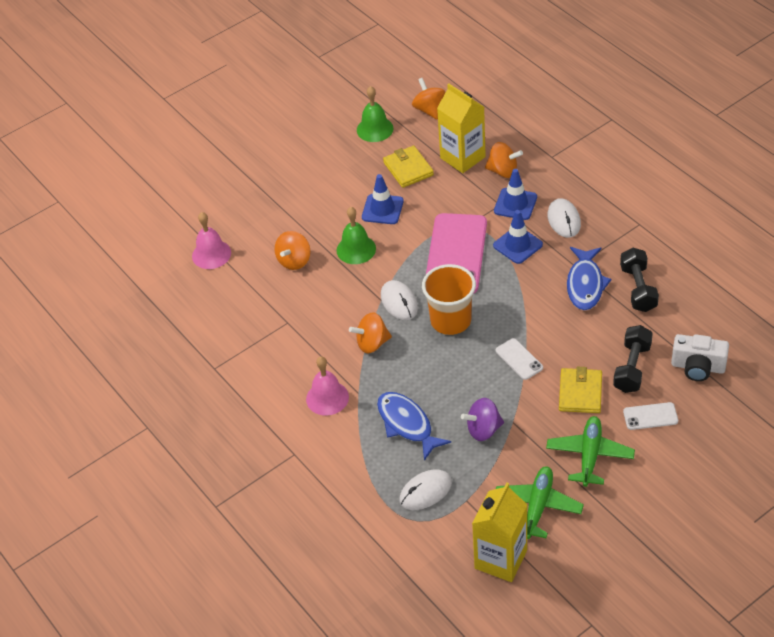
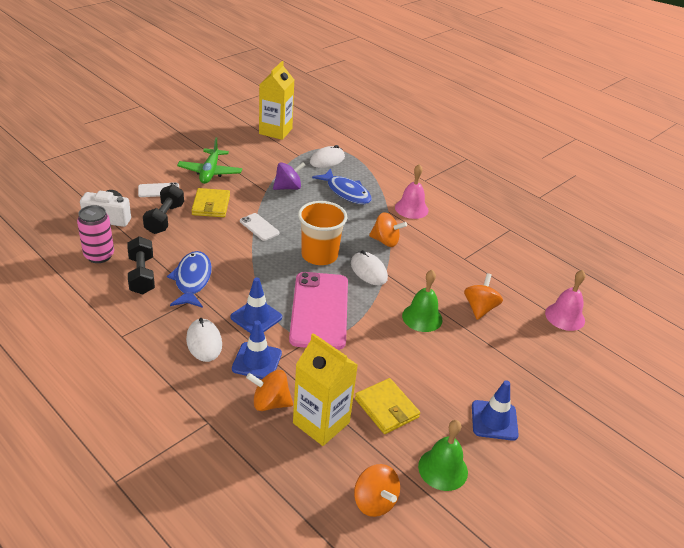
camera: 165 degrees right, 10 degrees down
orange spinning top [349,313,392,353] -> orange spinning top turned 45 degrees clockwise [369,212,407,247]
blue traffic cone [362,174,404,224] -> blue traffic cone moved to [472,380,519,441]
green plane [496,466,584,539] -> none
none -> pink can [77,205,114,263]

